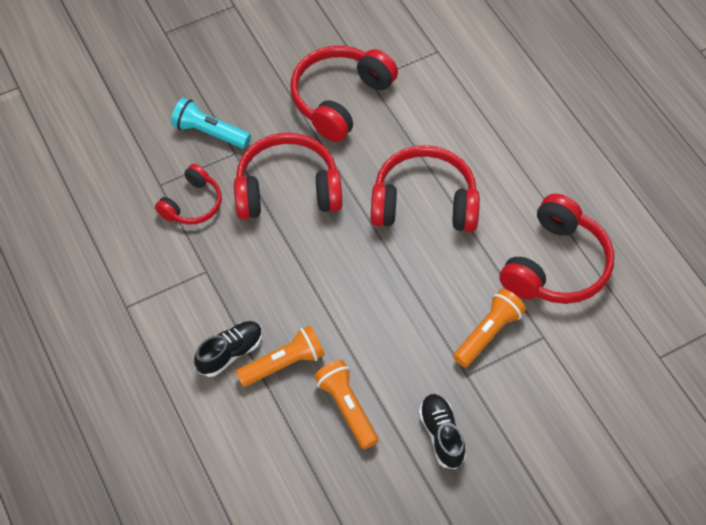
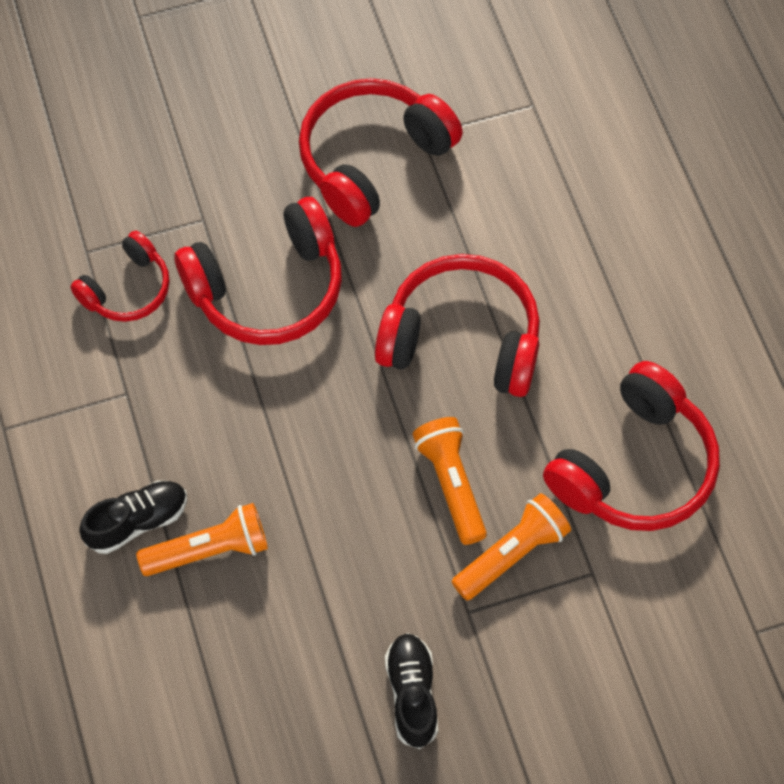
camera: 10 degrees right, 5 degrees up
turquoise flashlight [171,98,251,149] -> none
red headphones [234,133,342,219] -> red headphones turned 150 degrees clockwise [174,197,342,345]
orange flashlight [314,360,378,449] -> orange flashlight moved to [413,417,487,545]

